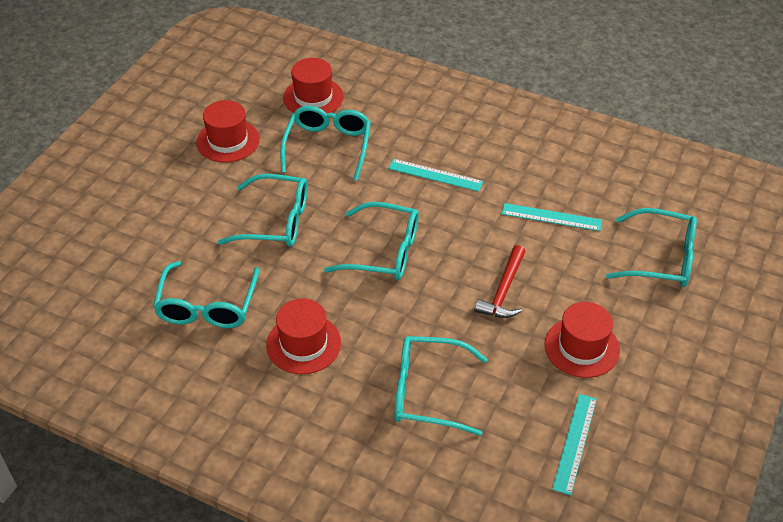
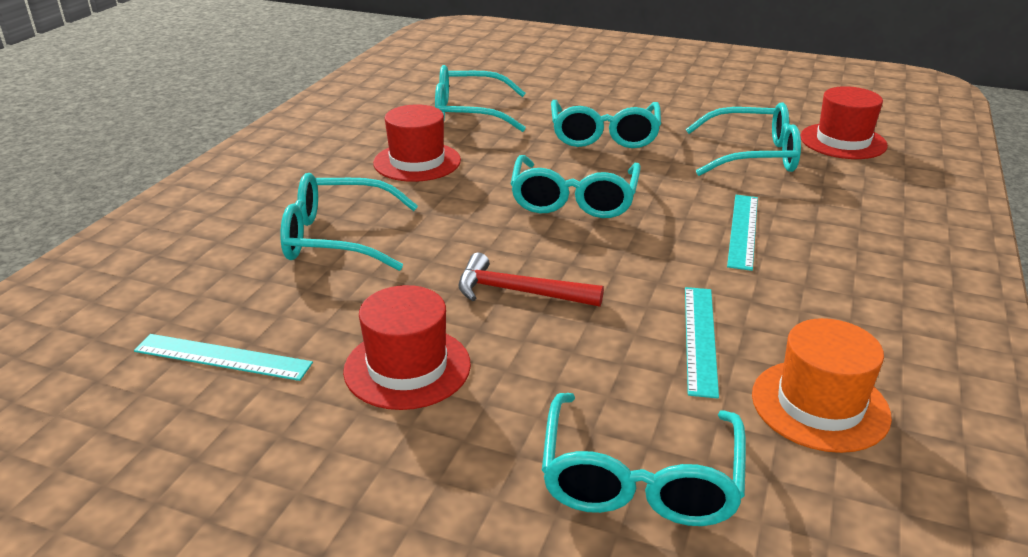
camera: 85 degrees right, 15 degrees down
red hat [196,100,260,162] -> none
turquoise glasses [394,336,488,436] -> turquoise glasses turned 90 degrees counterclockwise [280,173,418,271]
none -> orange hat [752,318,892,453]

